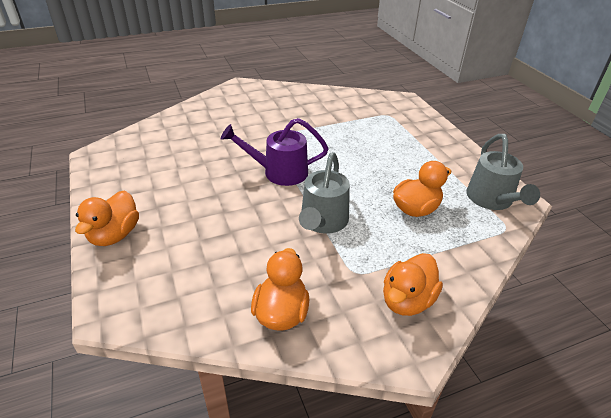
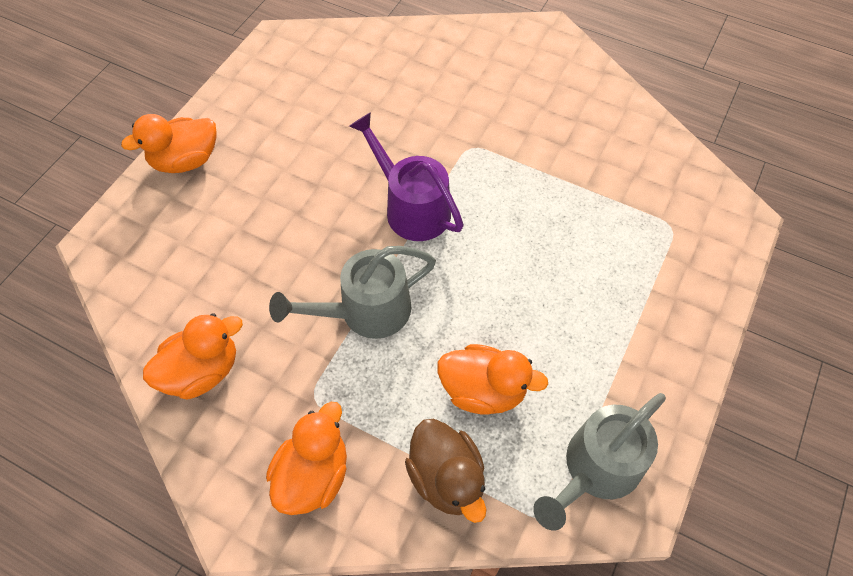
camera: 50 degrees right, 20 degrees up
orange duck [383,253,443,316] -> orange duck turned 120 degrees clockwise [266,402,347,515]
none -> brown duck [405,419,486,523]

